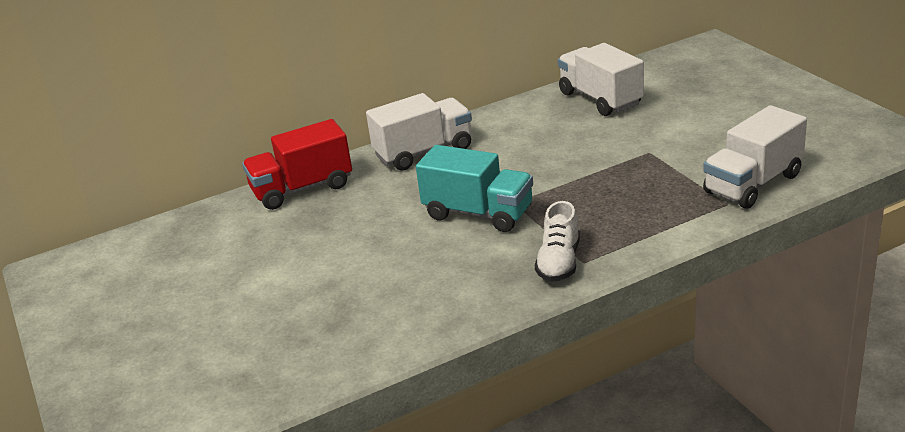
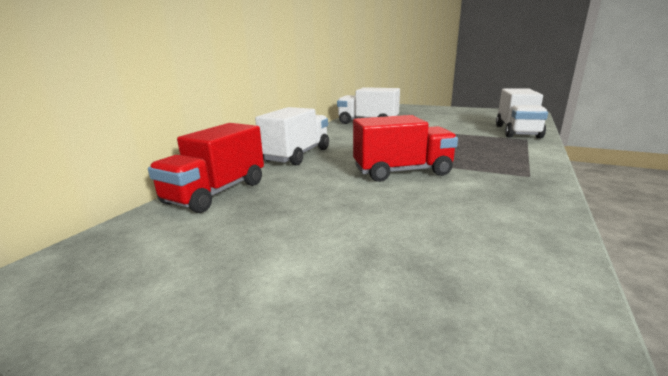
camera: 40 degrees left, 10 degrees down
turquoise truck [416,145,533,232] -> red truck [353,115,458,182]
white shoe [535,201,580,282] -> none

